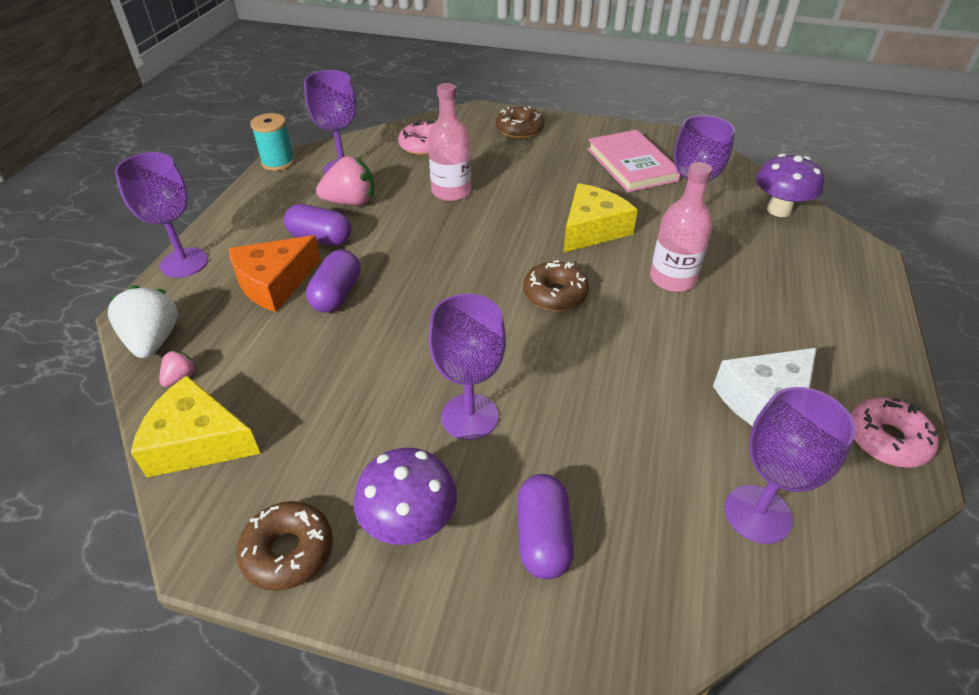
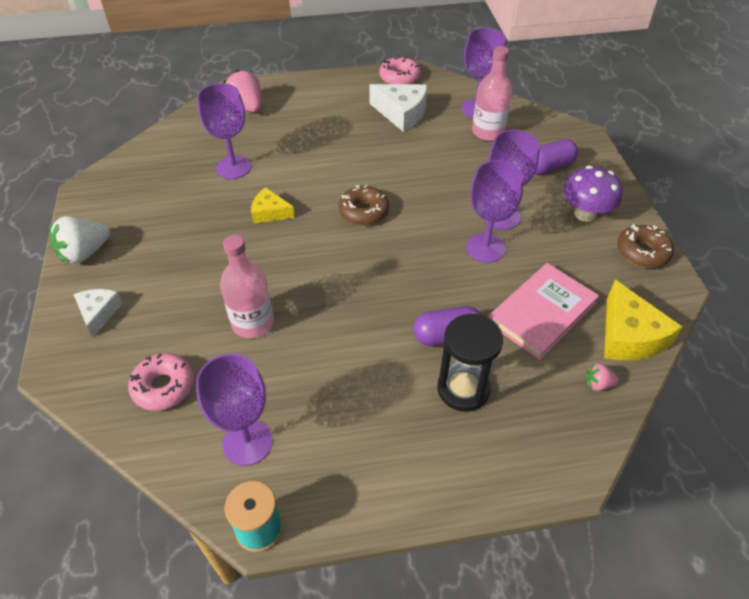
camera: 115 degrees left, 5 degrees up
white strawberry [108,286,178,358] -> white strawberry moved to [50,216,110,264]
purple goblet [115,152,208,278] -> purple goblet moved to [466,160,524,263]
orange cheese [229,235,321,312] -> black hourglass [437,314,503,412]
purple capsule [284,204,352,246] -> none
pink strawberry [316,156,374,206] -> pink strawberry moved to [223,70,262,112]
brown donut [496,106,544,139] -> white cheese [73,289,123,337]
yellow cheese [563,183,638,252] -> yellow cheese [251,187,295,224], size x0.61
pink book [587,130,681,192] -> pink book moved to [489,263,599,360]
pink bottle [650,162,713,292] -> pink bottle moved to [472,46,512,141]
purple mushroom [756,154,824,217] -> none

